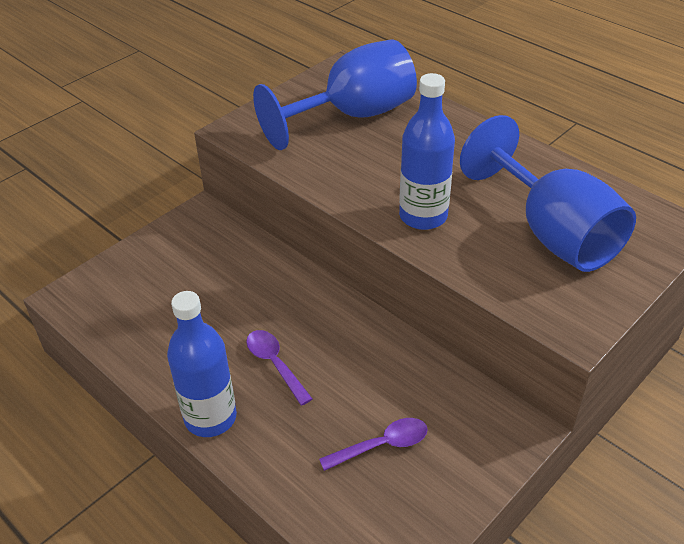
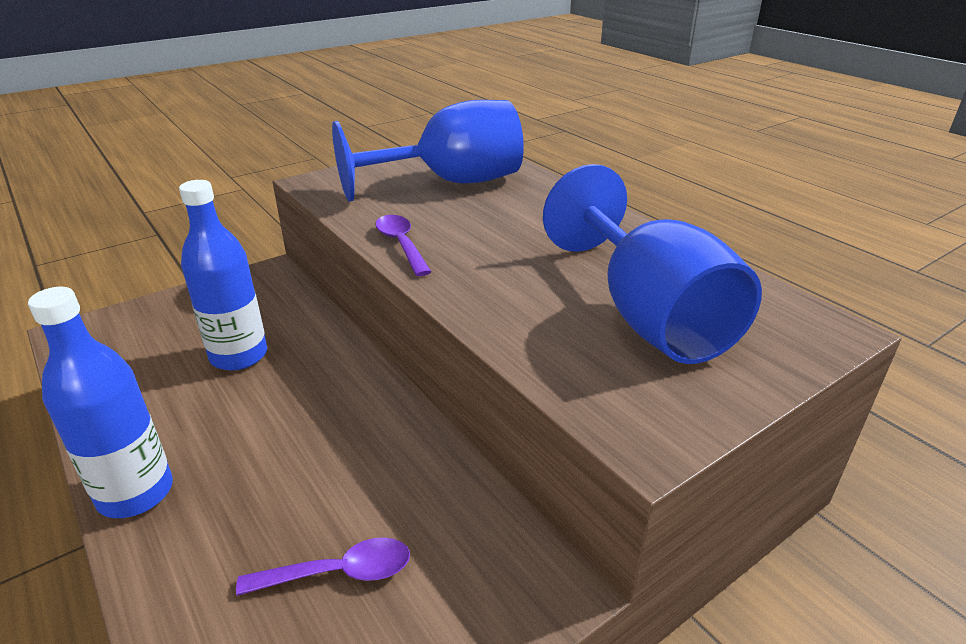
camera: 10 degrees right, 10 degrees down
purple spoon [246,330,313,406] -> purple spoon moved to [375,215,431,276]
blue bottle [399,73,455,230] -> blue bottle moved to [179,180,267,371]

